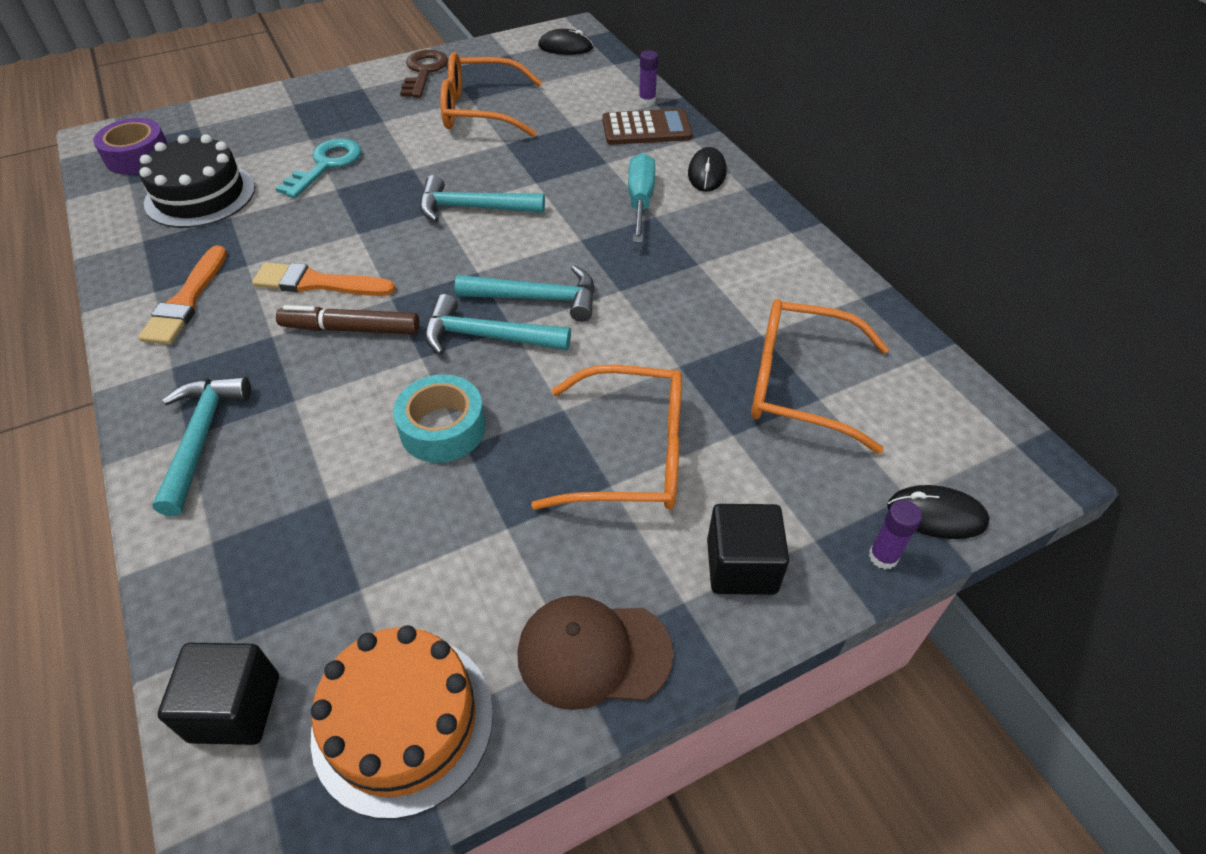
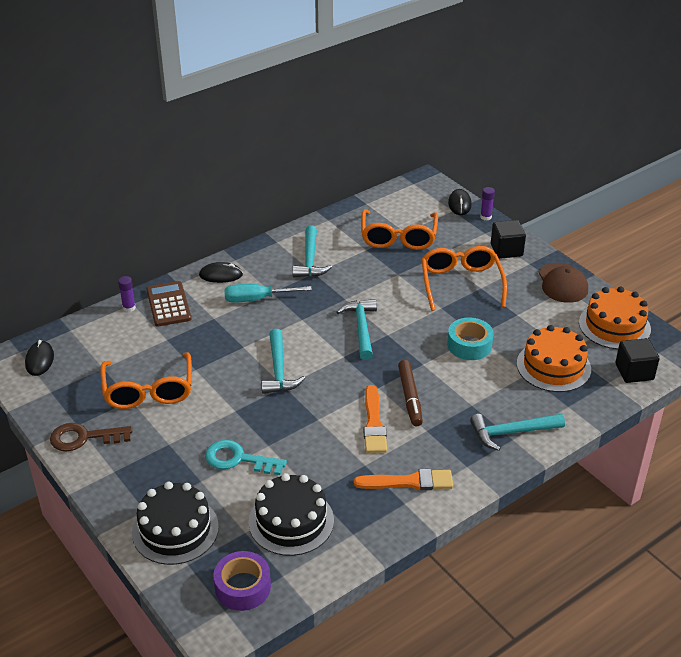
camera: 100 degrees left, 10 degrees down
turquoise hammer [425,294,571,355] -> turquoise hammer moved to [292,225,332,277]
none -> black cake [132,482,219,565]
none -> orange cake [517,325,591,392]

